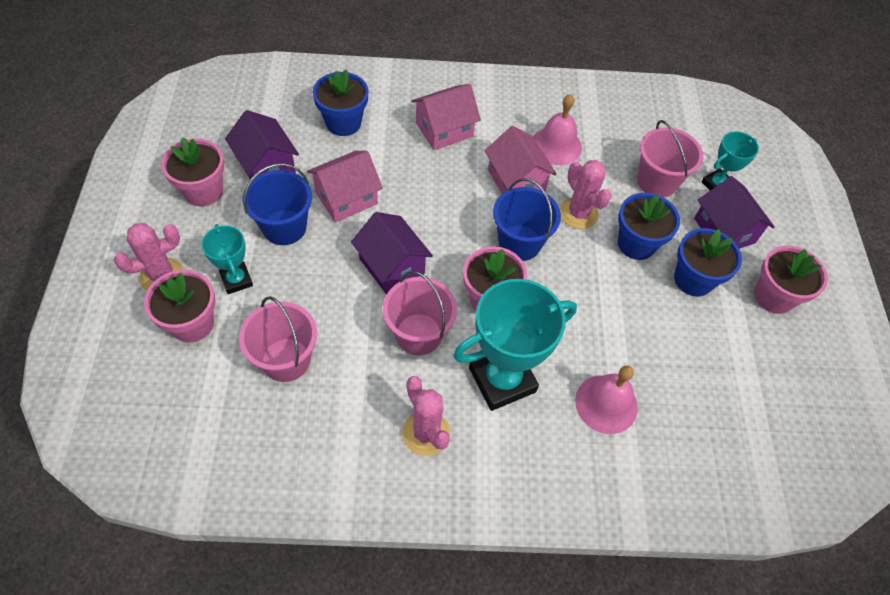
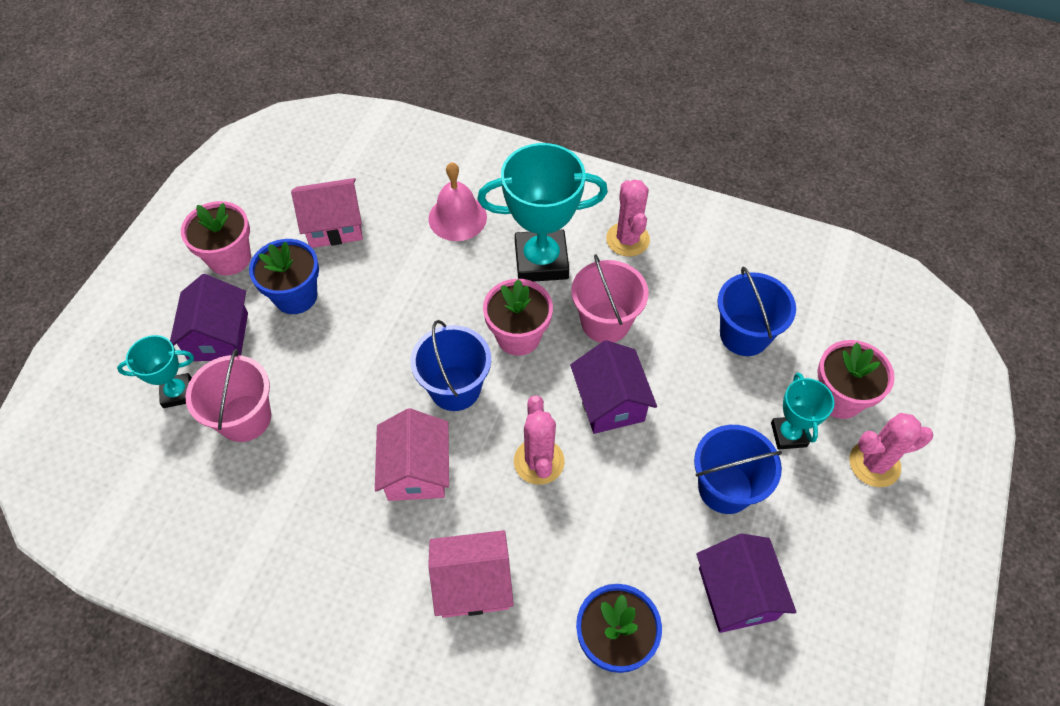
camera: 155 degrees left, 0 degrees up
pink flower pot [161,137,225,206] -> none
pink bucket [239,296,317,382] -> blue bucket [717,267,796,356]
pink house [307,151,383,222] -> pink house moved to [291,178,363,248]
pink bell [534,94,582,165] -> none
pink cactus [560,160,612,229] -> pink cactus moved to [514,395,565,485]
blue flower pot [618,193,680,260] -> none

